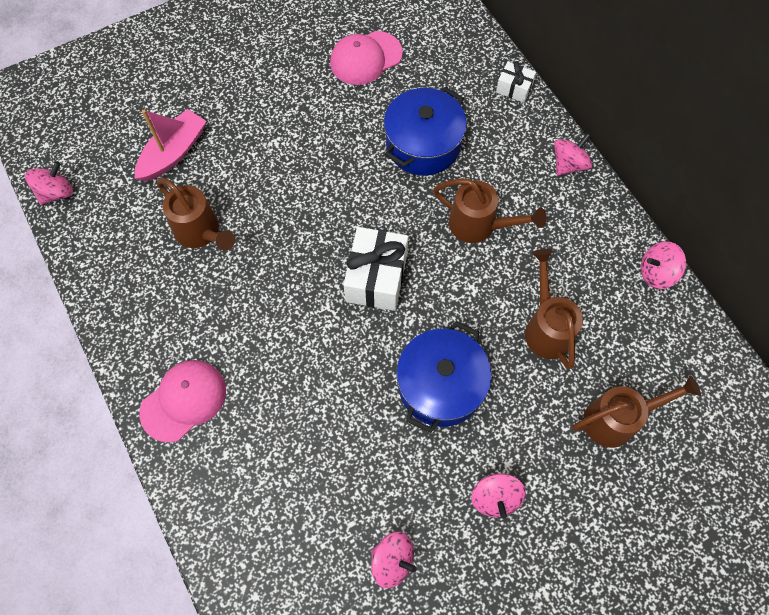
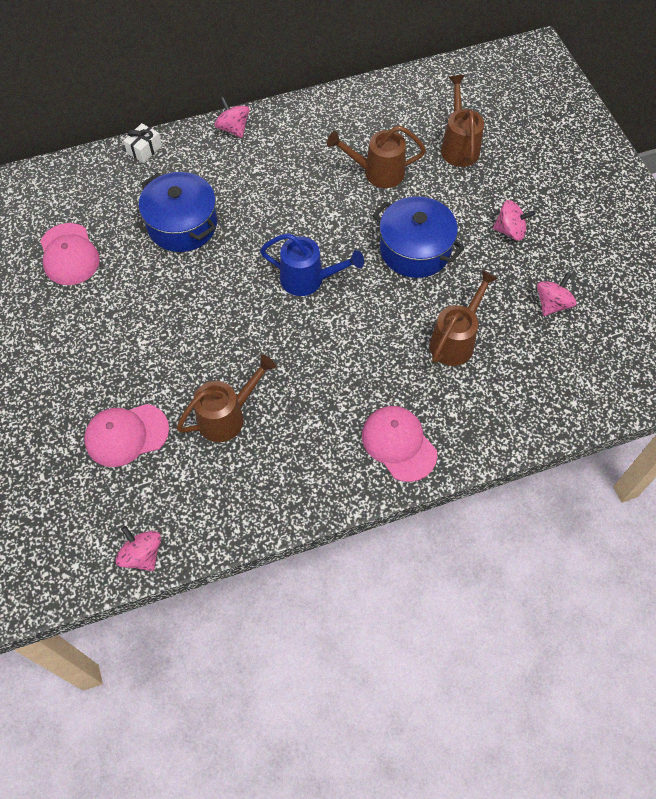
camera: 80 degrees left, 5 degrees down
pink boat [135,109,206,181] -> pink cap [84,404,169,467]
white gift [343,227,408,311] -> blue watering can [260,233,364,296]
brown watering can [433,179,546,243] -> brown watering can moved to [430,270,498,366]
pink spinning top [641,241,686,289] -> none

